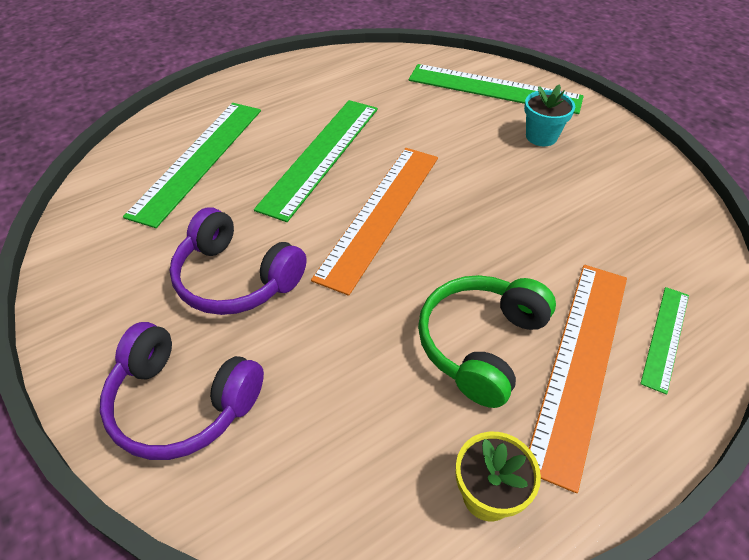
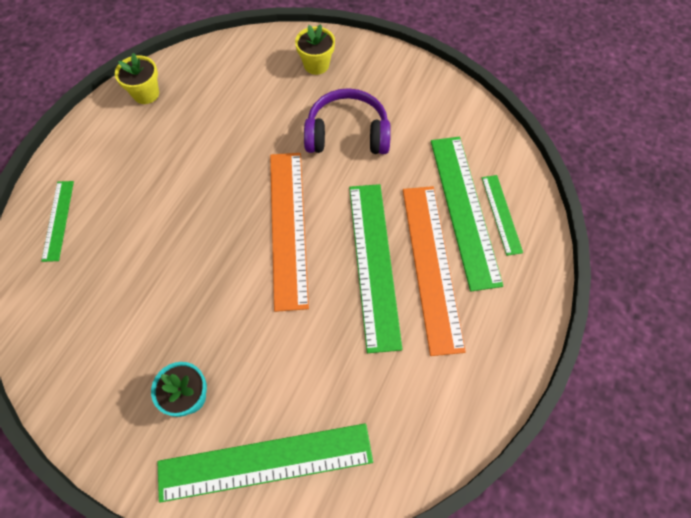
camera: 150 degrees right, 15 degrees up
purple headphones [100,322,264,460] -> yellow flower pot [295,24,335,75]
green headphones [418,275,556,408] -> none
orange ruler [529,265,627,493] -> orange ruler moved to [403,186,466,356]
none -> green ruler [482,175,523,256]

